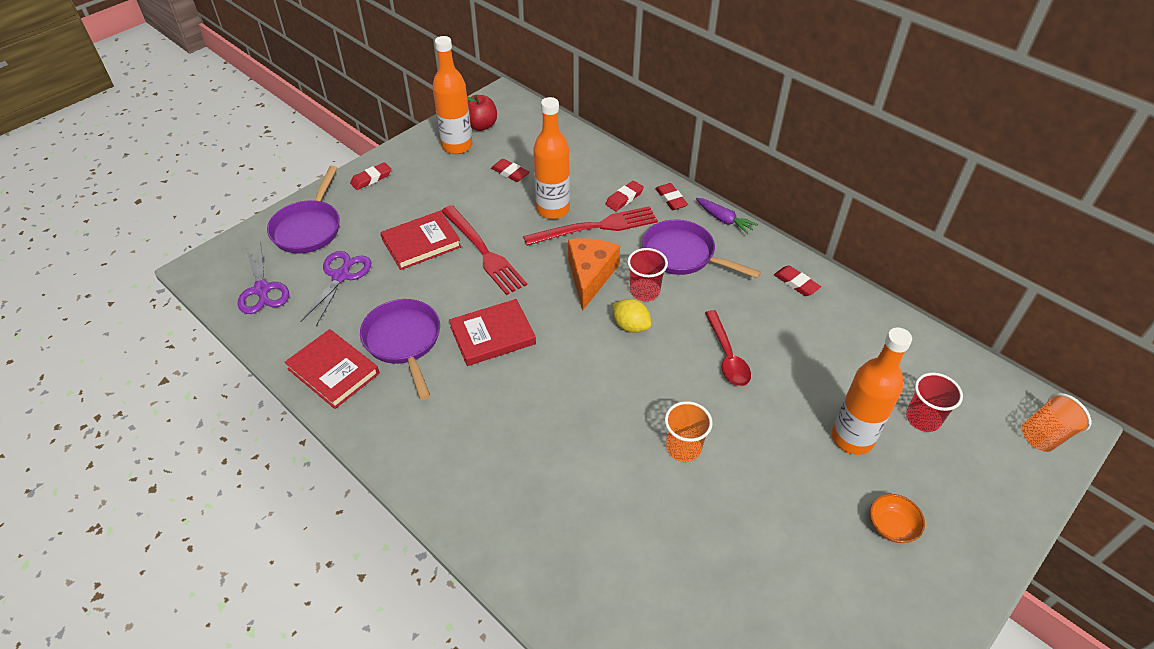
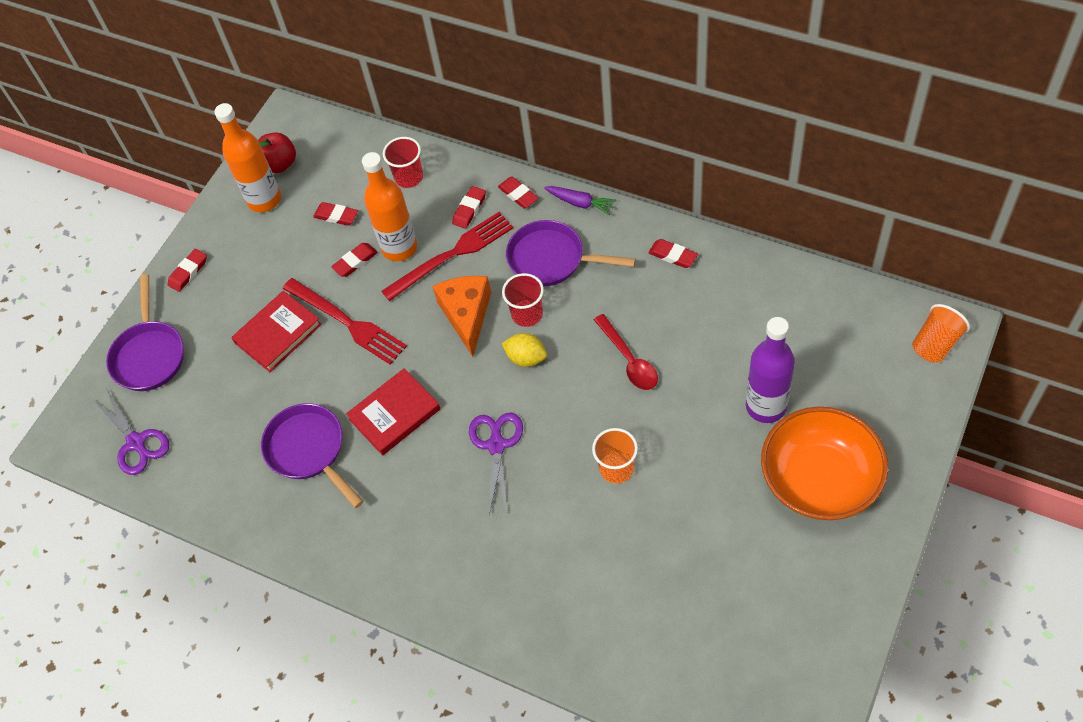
camera: 10 degrees left, 10 degrees up
red book [285,329,380,409] -> none
purple scissors [300,251,371,326] -> purple scissors moved to [469,413,523,515]
orange bottle [832,327,912,455] -> purple bottle [746,317,795,423]
orange bowl [870,494,925,543] -> orange bowl [761,407,888,520], size x2.50
red cup [906,373,963,432] -> red cup moved to [383,137,423,188]
none -> red eraser [331,243,378,277]

